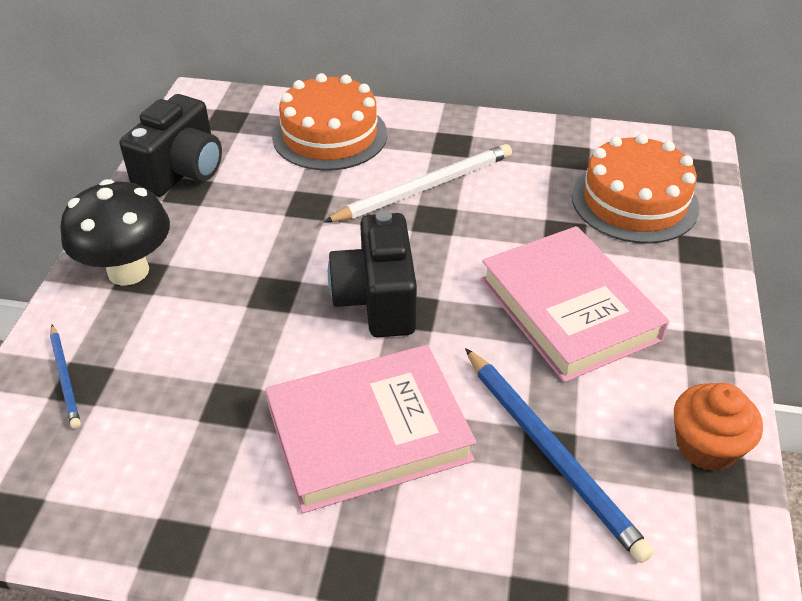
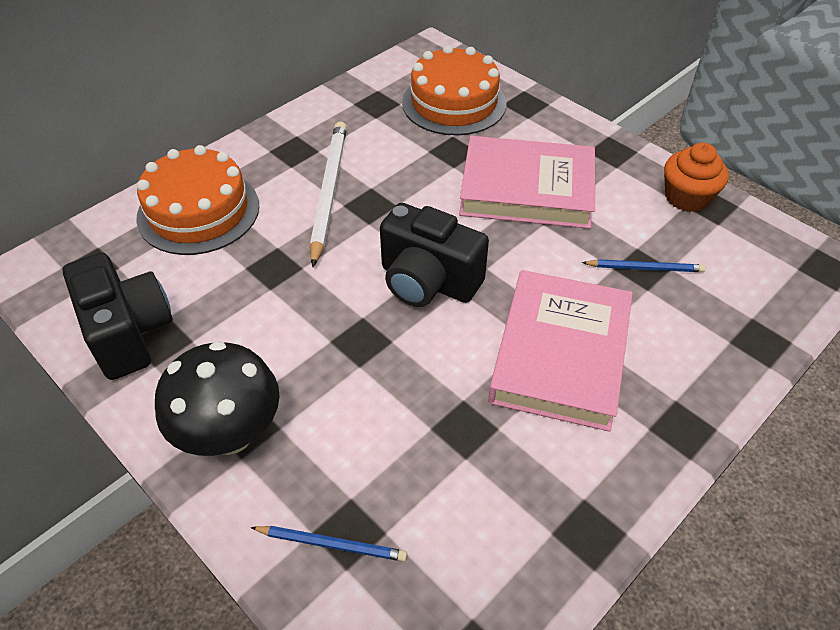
camera: 55 degrees left, 5 degrees up
blue pencil [465,348,654,563] -> blue pencil [582,259,706,272], size x0.53

